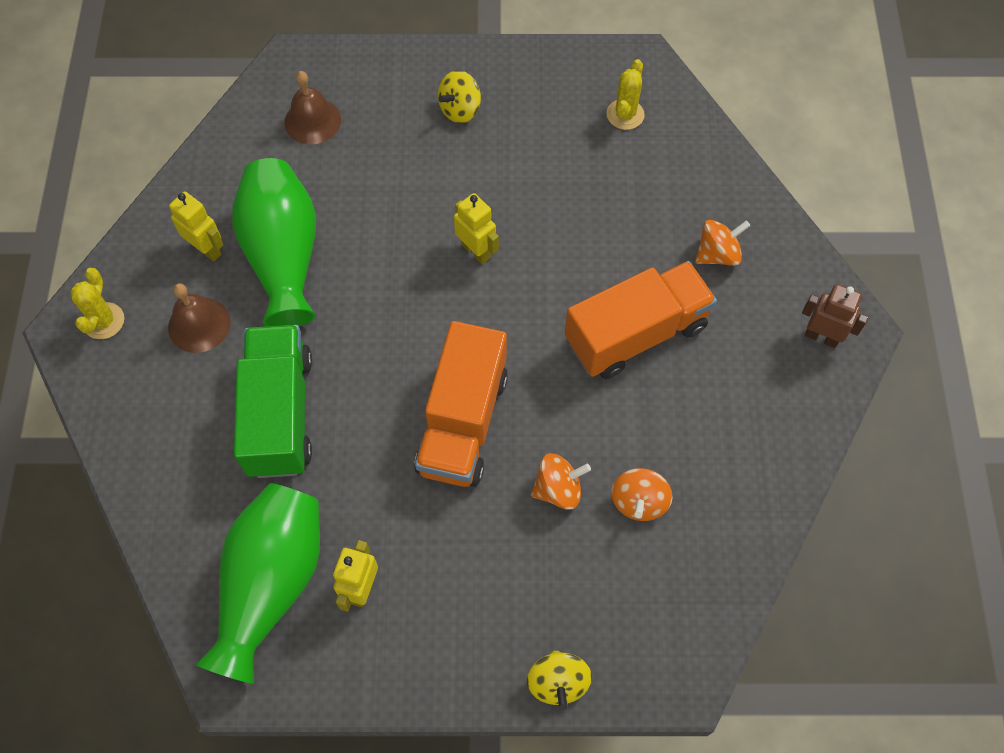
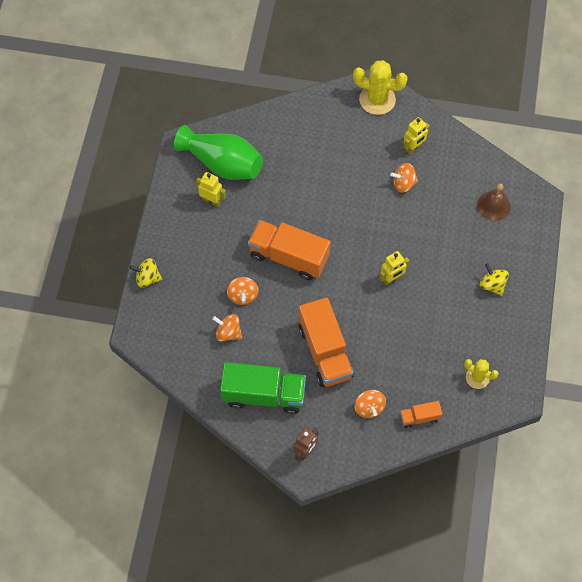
camera: 100 degrees right, 0 degrees up
yellow cactus [71,268,124,339] -> yellow cactus [353,60,408,115], size x1.69
brown bell [168,283,231,353] -> none
green vase [232,158,316,326] -> orange spinning top [390,163,418,193]
green truck [234,325,312,478] -> green truck moved to [220,362,306,414]
none -> orange truck [400,401,442,428]

